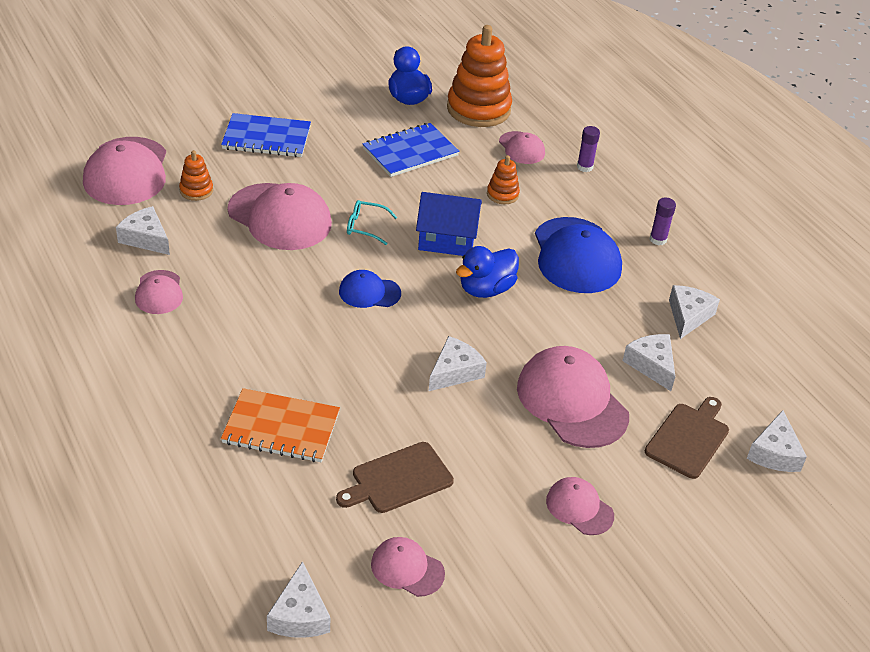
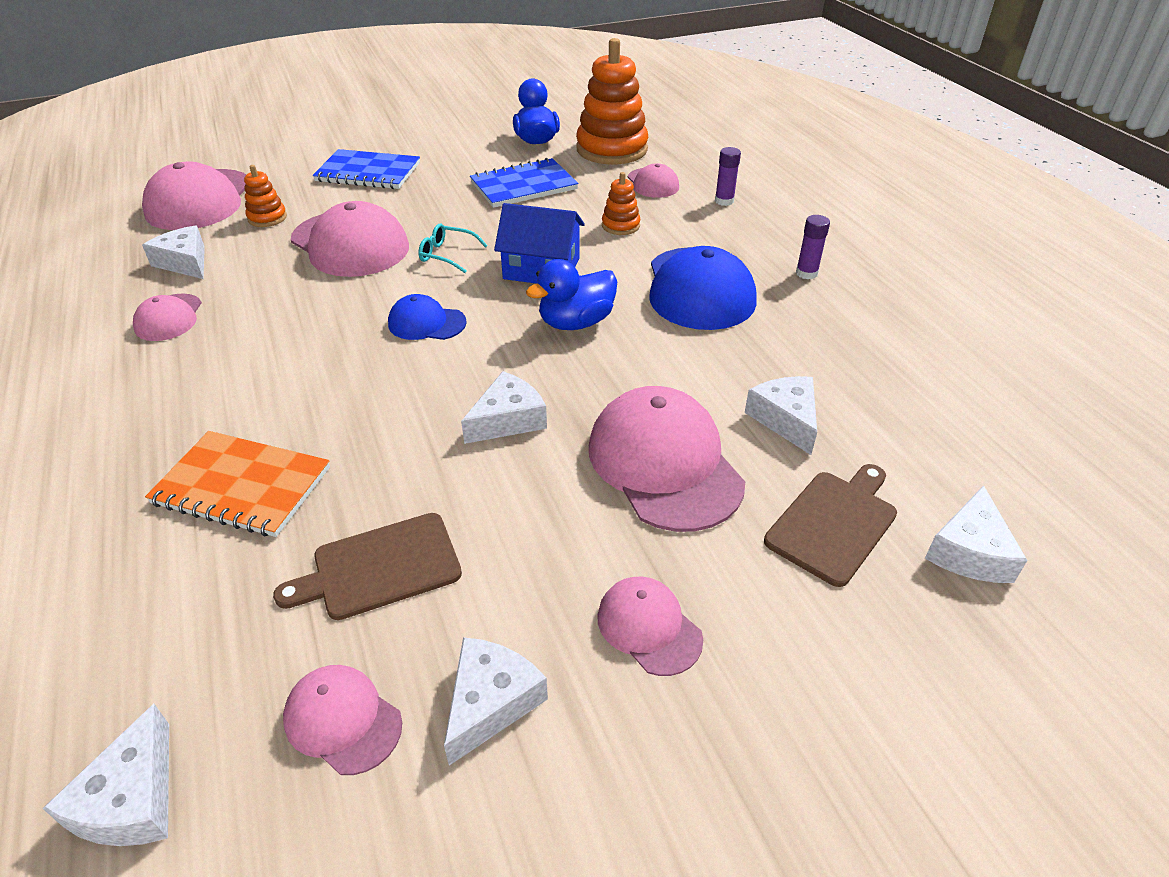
camera: 10 degrees right, 0 degrees up
white cheese [669,285,720,339] -> white cheese moved to [444,637,548,766]

